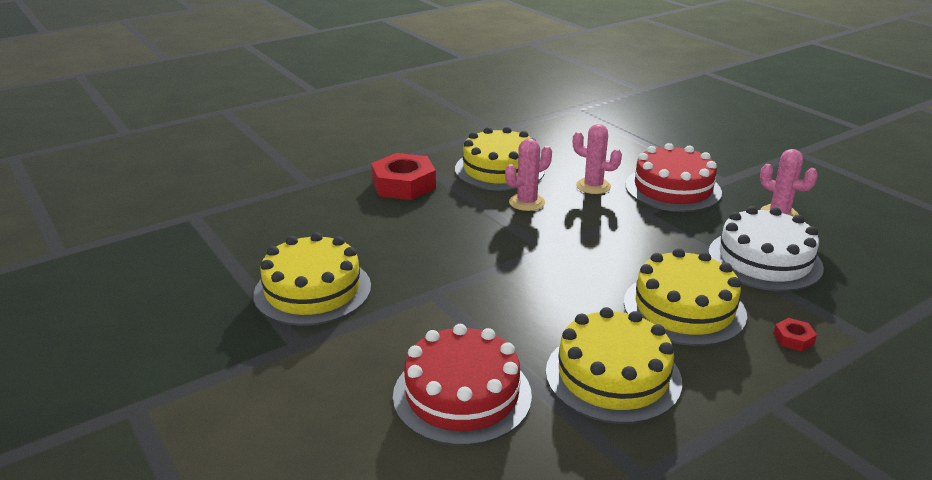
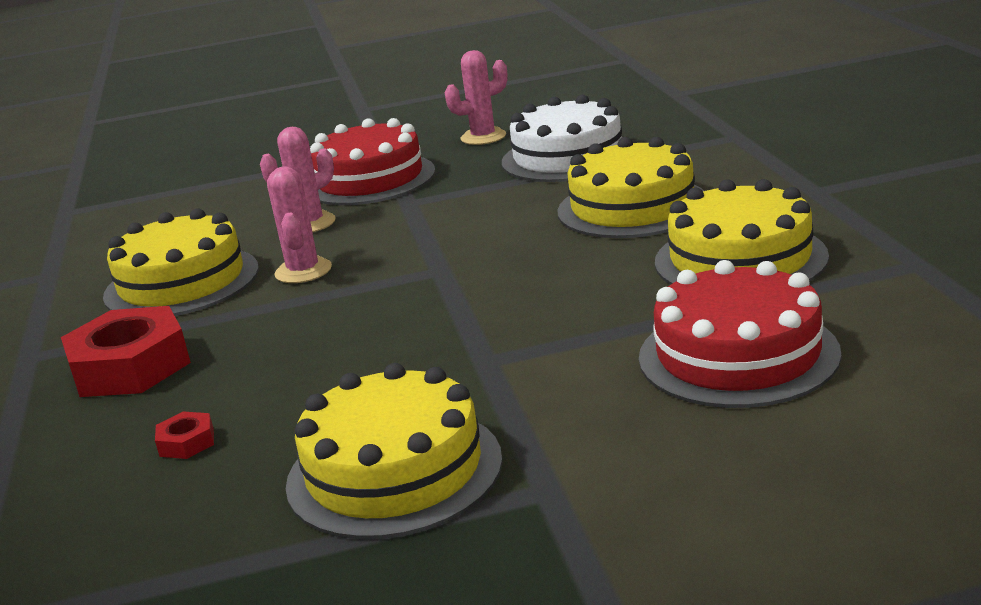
camera: 65 degrees left, 5 degrees down
red nut [773,318,817,351] -> red nut moved to [155,412,214,459]

